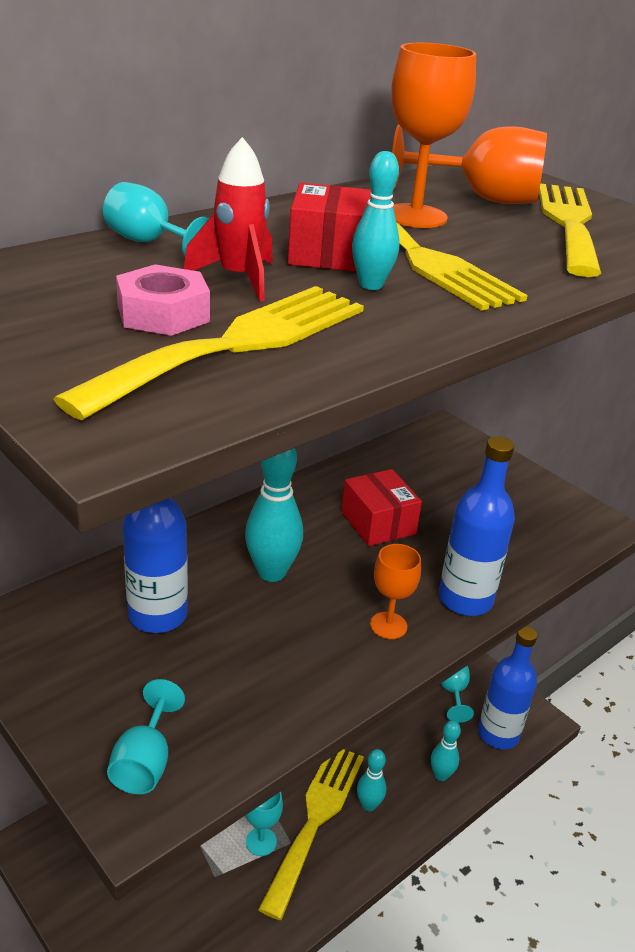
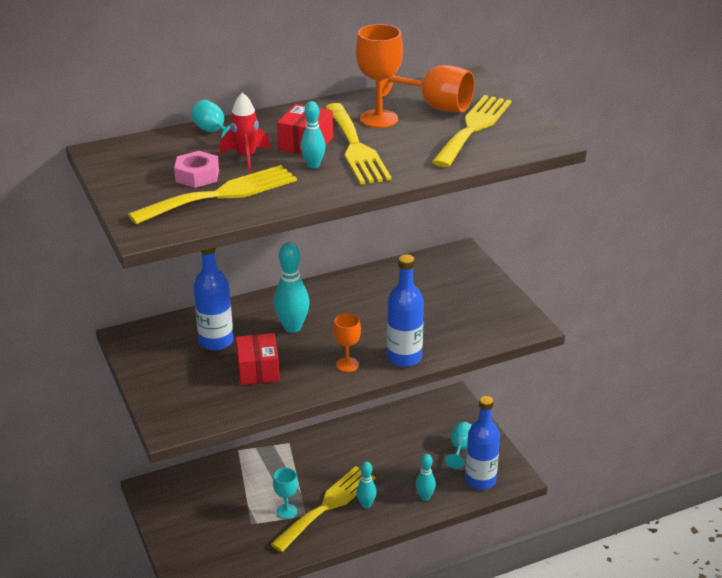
camera: 20 degrees right, 0 degrees up
turquoise goblet [107,679,185,794] -> none
red box [341,469,422,546] -> red box moved to [236,333,280,385]

